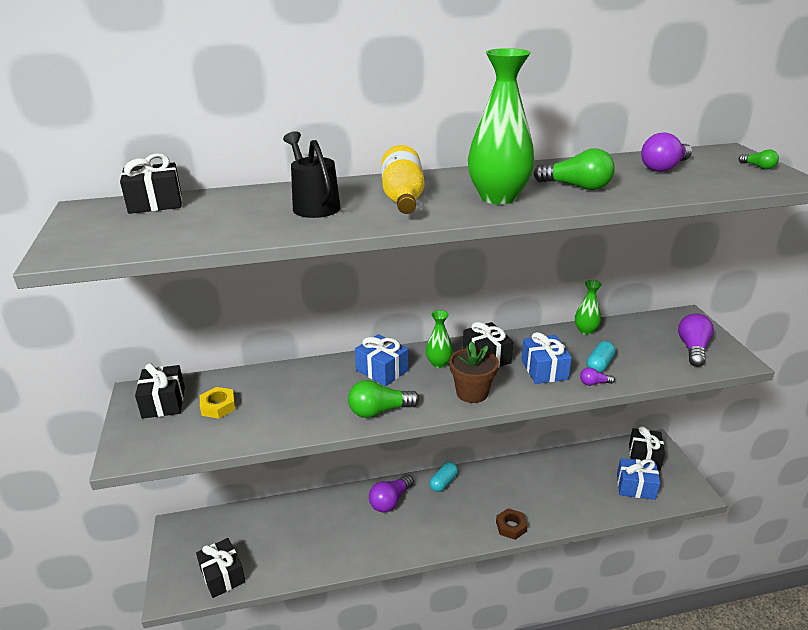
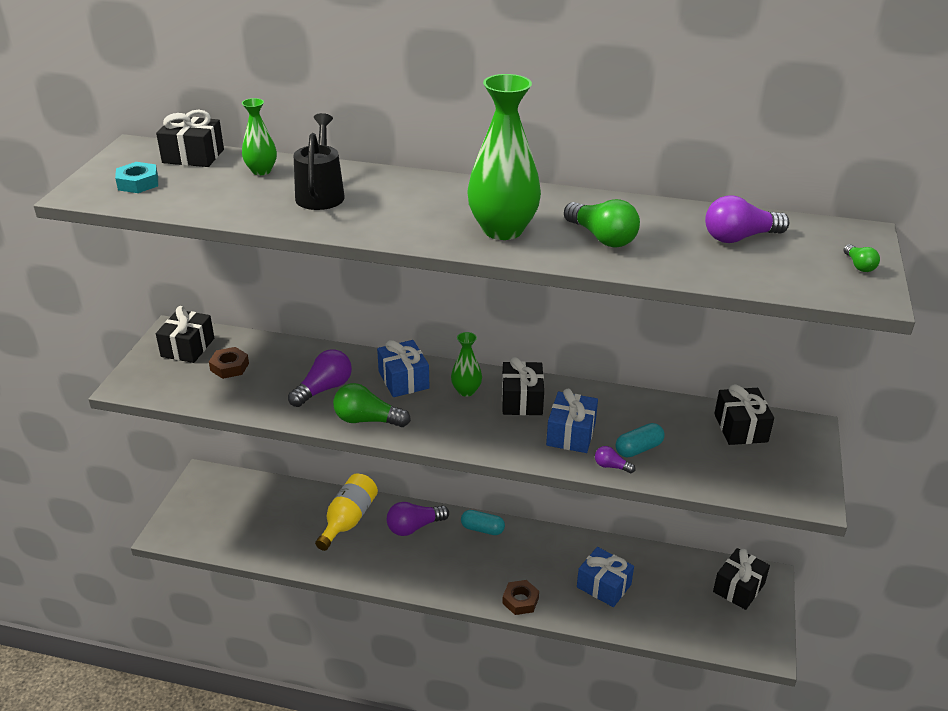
camera: 25 degrees right, 5 degrees up
black gift [196,538,245,598] -> black gift moved to [714,385,774,445]
yellow nut [200,387,236,419] -> brown nut [209,347,249,379]
yellow bottle [381,145,425,214] -> yellow bottle moved to [315,473,378,551]
turquoise capsule [429,462,458,492] -> turquoise capsule turned 45 degrees clockwise [461,510,505,535]
brown flower pot [449,341,499,403] -> none
green vase [575,280,602,335] -> green vase moved to [242,98,277,175]
blue gift [617,458,660,500] -> blue gift moved to [577,547,634,607]
purple light bulb [678,313,714,367] -> purple light bulb moved to [288,349,352,407]
none -> turquoise nut [115,162,158,193]

